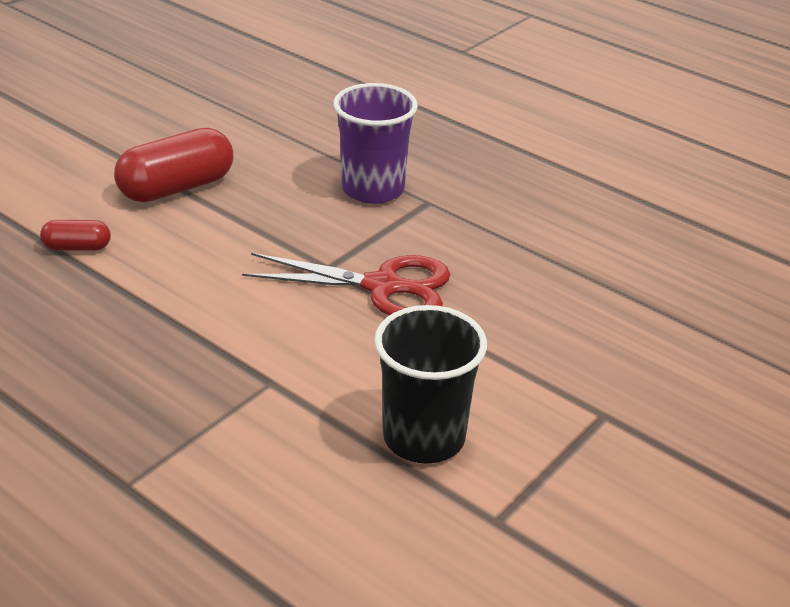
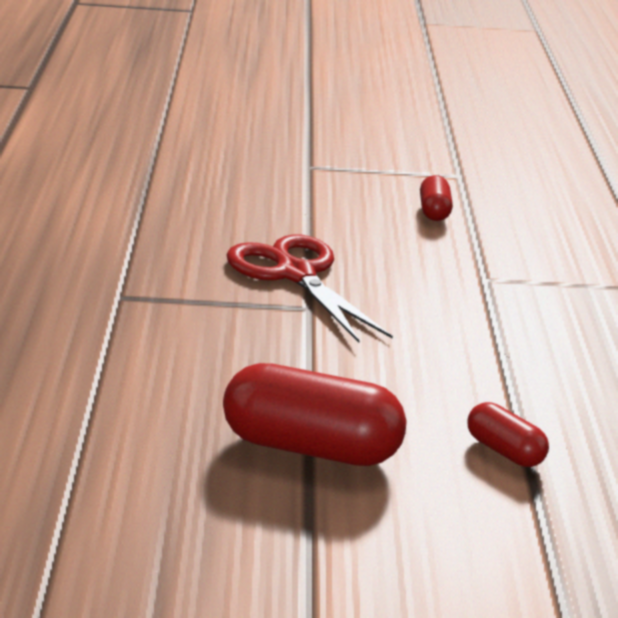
camera: 130 degrees left, 10 degrees down
purple cup [333,83,418,204] -> none
black cup [374,305,487,464] -> red capsule [420,175,453,221]

